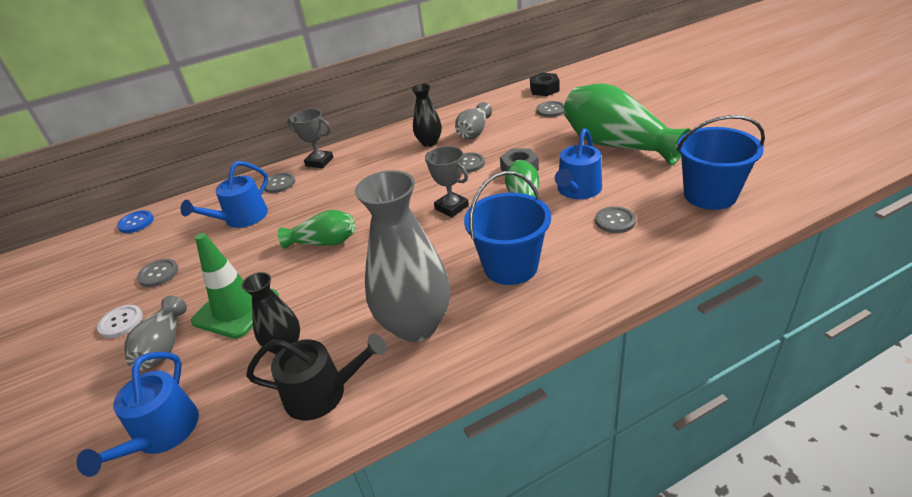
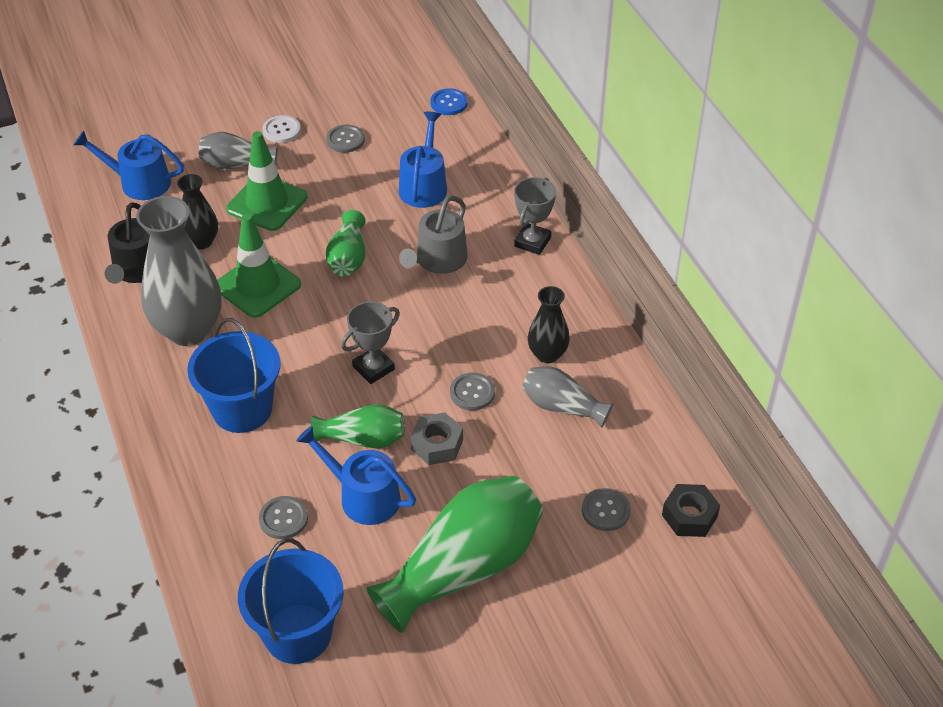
camera: 90 degrees right, 10 degrees up
blue watering can [181,161,268,228] -> blue watering can turned 60 degrees clockwise [399,112,447,208]
grey button [264,173,295,193] -> none
none -> green traffic cone [217,214,301,318]
none -> grey watering can [399,195,468,274]

